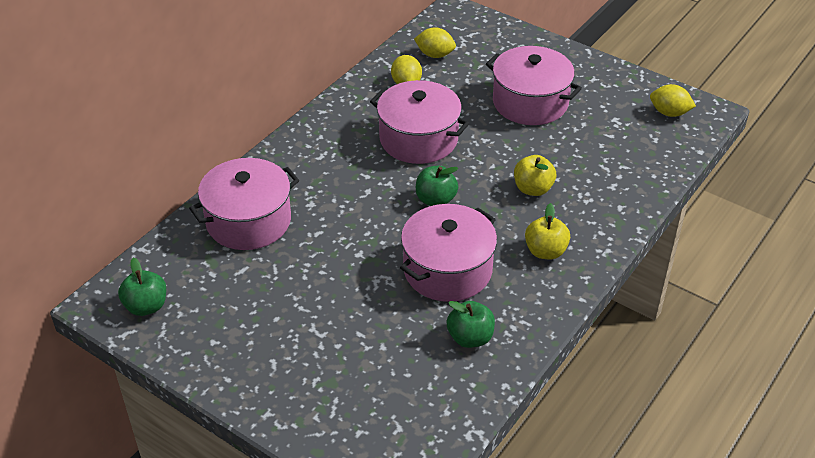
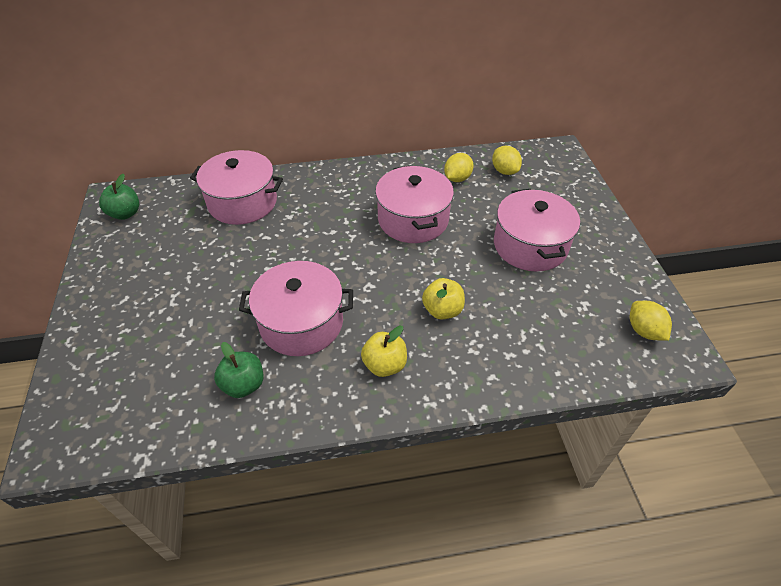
camera: 45 degrees right, 5 degrees up
green apple [416,166,458,206] -> none

